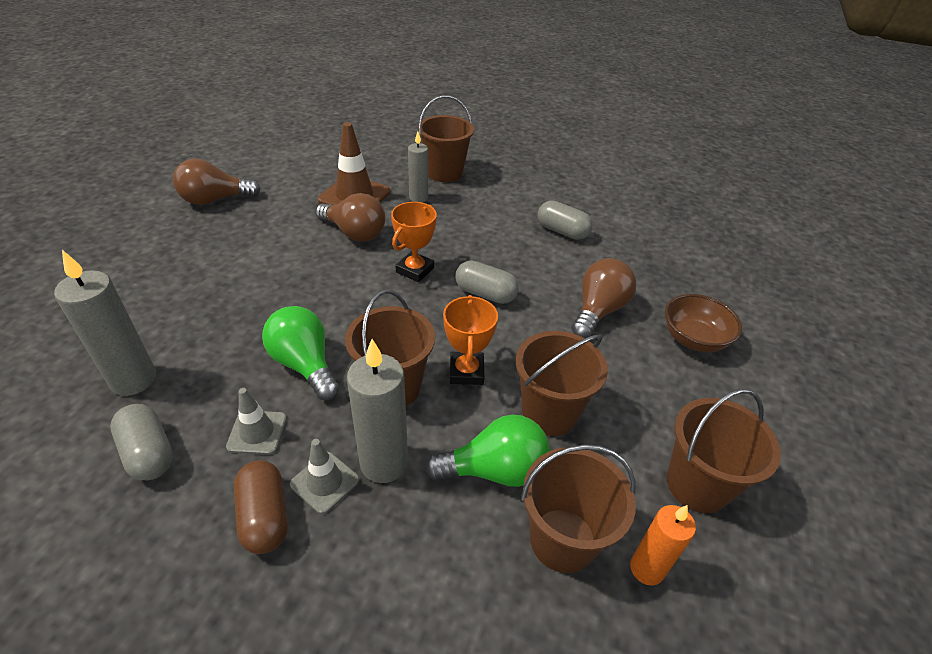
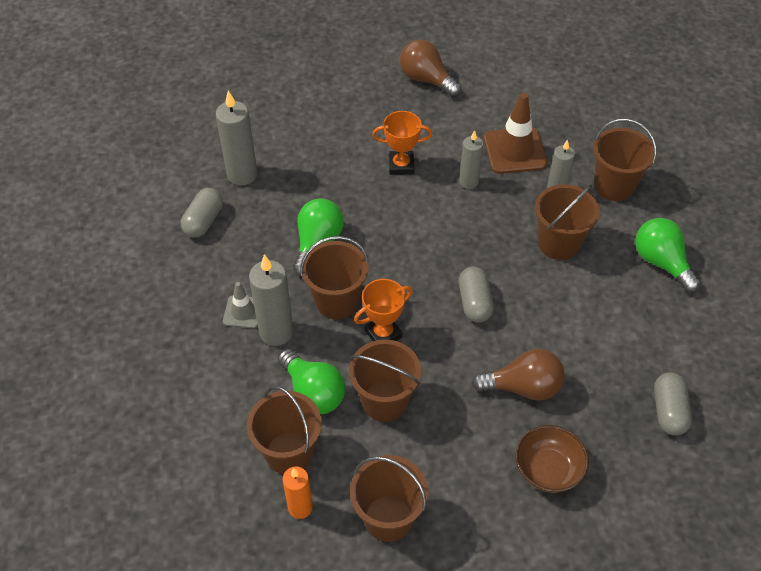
camera: 60 degrees right, 10 degrees up
grey traffic cone [226,388,287,455] -> none
brown capsule [234,460,288,554] -> none
brown light bulb [315,193,385,242] -> grey candle [459,130,483,189]
orange trophy [391,202,437,282] -> orange trophy moved to [372,111,432,175]
grey capsule [538,201,593,240] -> grey capsule moved to [654,372,692,435]
none -> brown bucket [535,184,600,260]
none -> green light bulb [636,218,701,293]

